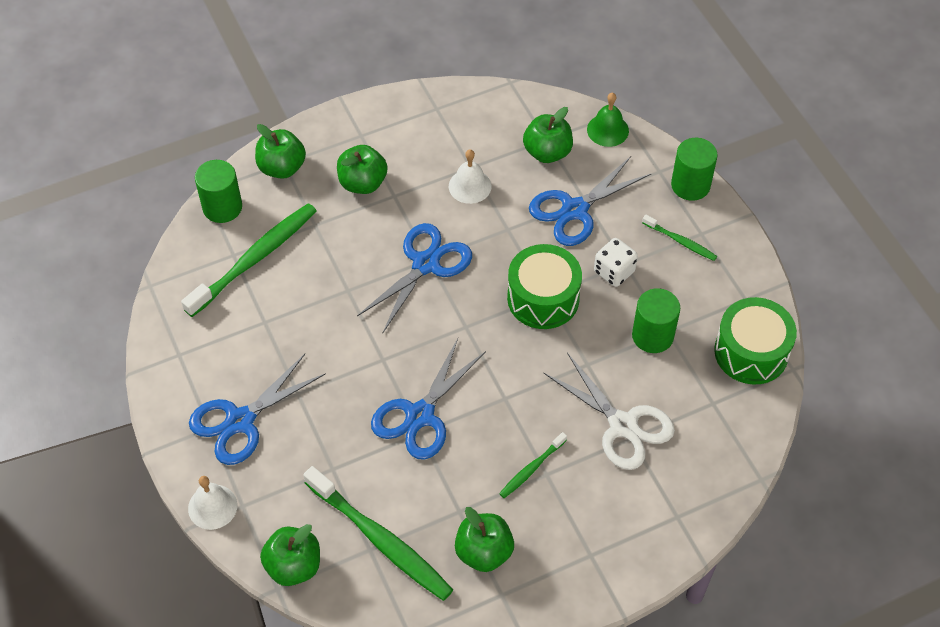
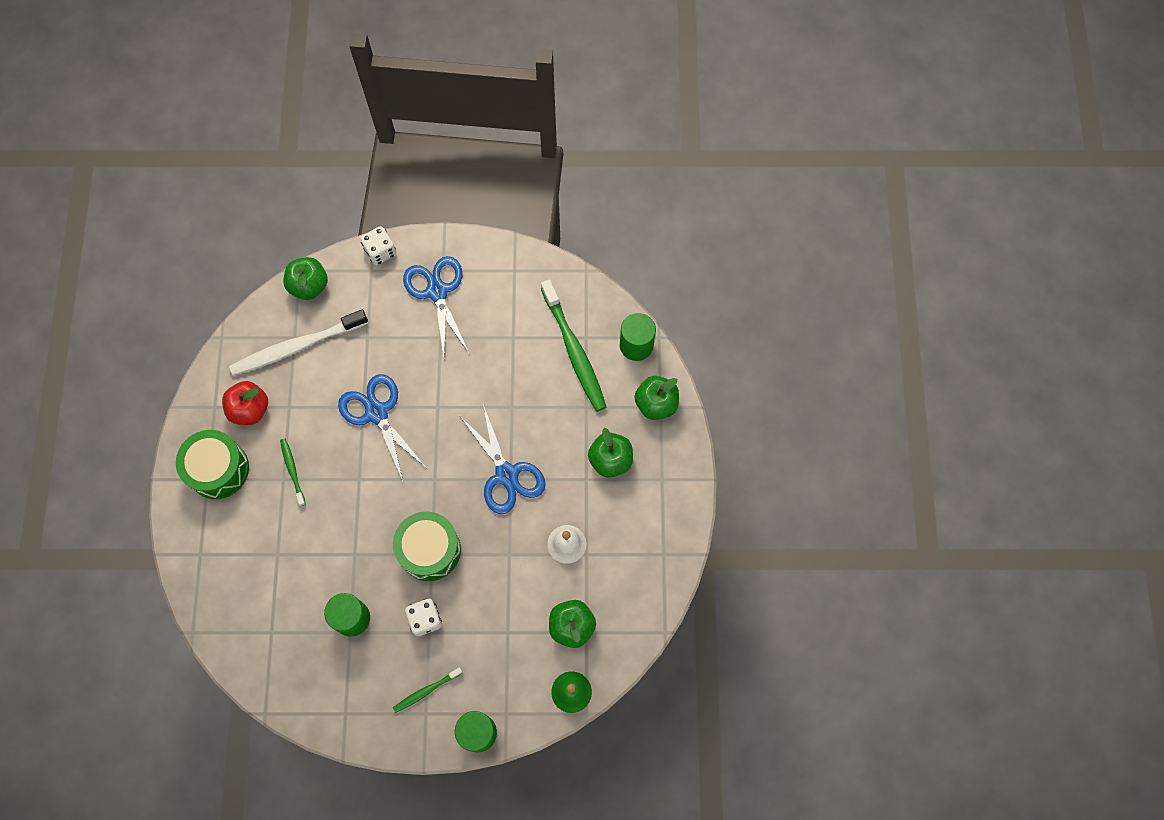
camera: 115 degrees right, 15 degrees up
white bell [188,476,237,530] -> white dice [360,226,396,265]
green toothbrush [303,466,453,601] -> white toothbrush [229,309,368,376]
green apple [455,507,514,572] -> red apple [222,381,268,425]
blue scissors [529,156,652,246] -> none
white scissors [544,353,675,470] -> none
green drum [714,297,797,385] -> green drum moved to [176,430,249,499]

